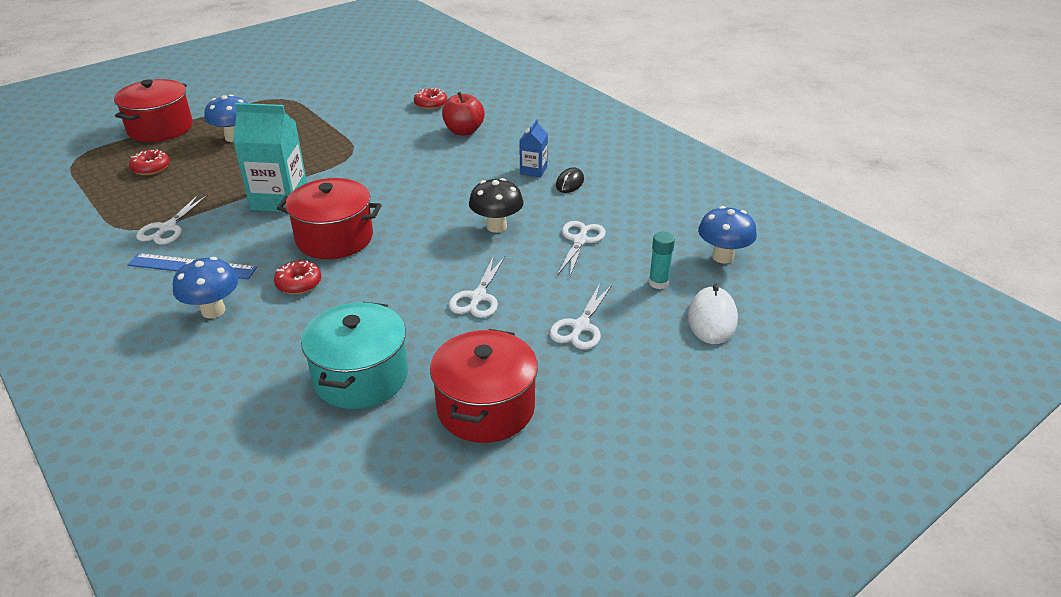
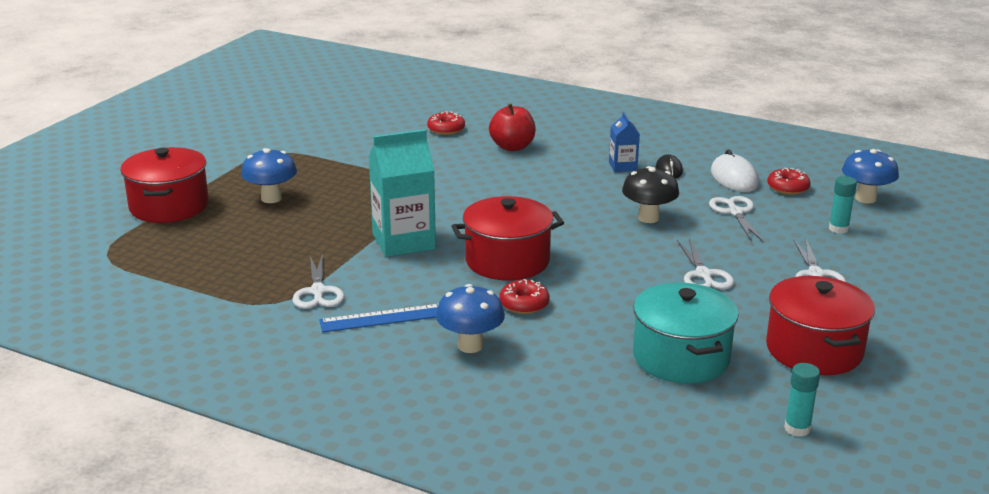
camera: 25 degrees left, 10 degrees down
red donut [129,149,170,175] -> red donut moved to [767,168,811,195]
white mouse [688,284,738,344] -> white mouse moved to [711,150,759,192]
none -> turquoise glue stick [784,363,820,437]

